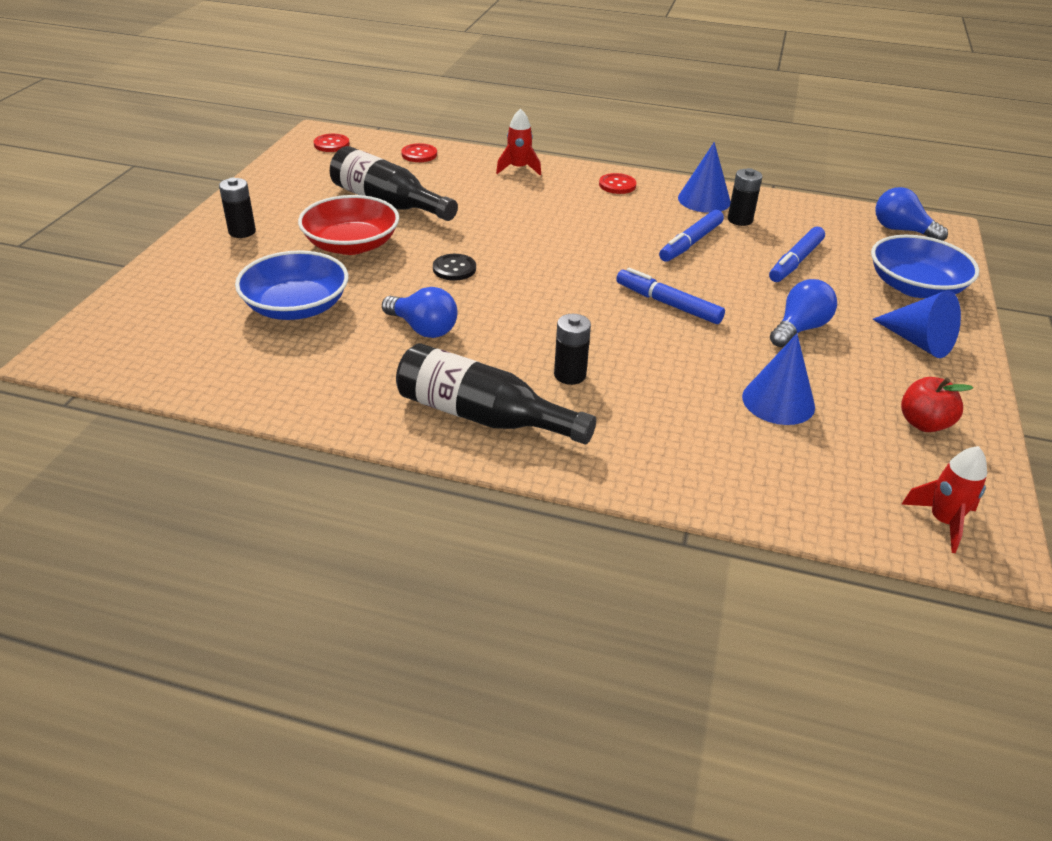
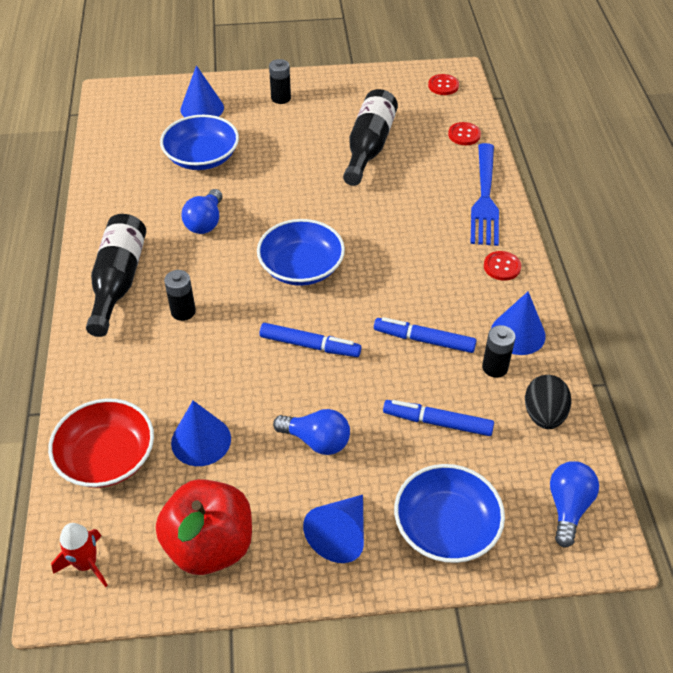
camera: 70 degrees right, 10 degrees up
red bowl [298,195,399,255] -> red bowl moved to [48,398,154,488]
black button [433,254,476,281] -> none
red rocket [496,108,541,176] -> blue fork [470,143,499,246]
blue marker [616,268,725,324] -> blue marker turned 90 degrees clockwise [259,323,361,357]
red apple [901,377,973,432] -> red apple [156,479,252,575], size x1.87
none -> blue cone [180,65,224,118]
none -> blue bowl [257,219,345,286]
none -> black egg [525,375,571,429]

